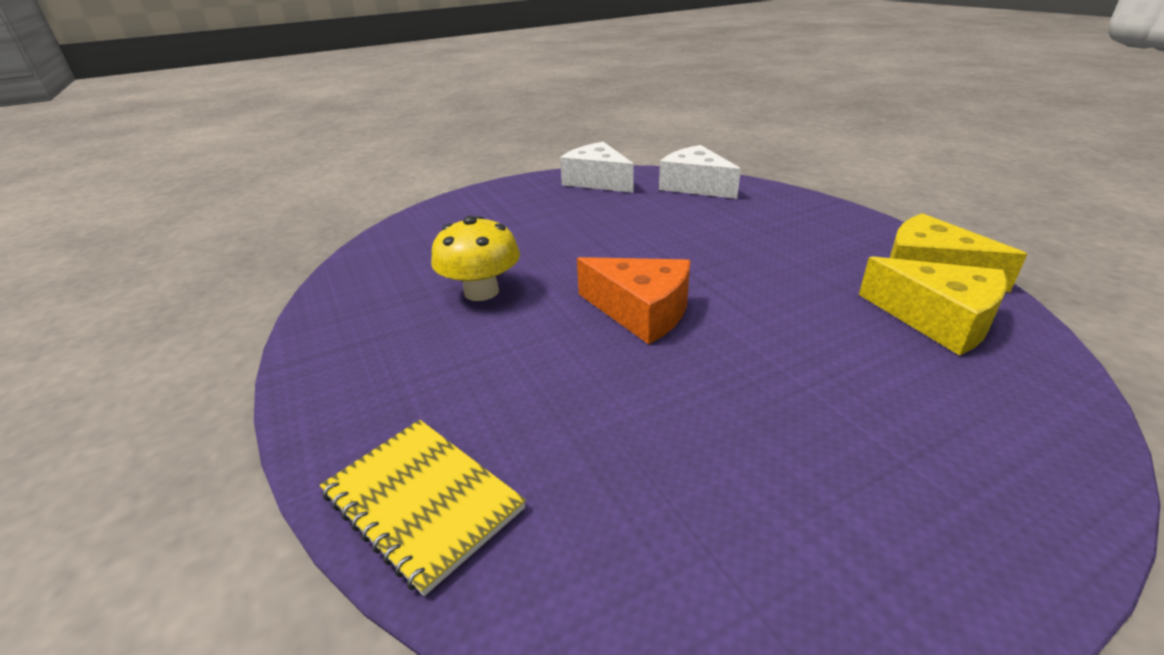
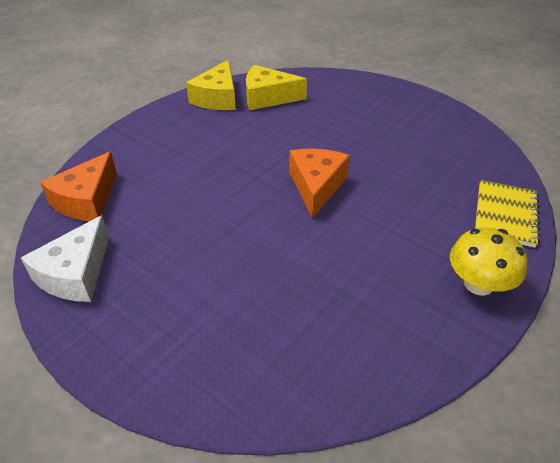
camera: 115 degrees left, 10 degrees up
yellow mushroom [431,216,520,301] -> yellow mushroom moved to [450,227,528,296]
white cheese [659,145,741,199] -> orange cheese [40,151,117,221]
yellow cheese [859,256,1007,356] -> yellow cheese turned 105 degrees counterclockwise [246,65,307,110]

